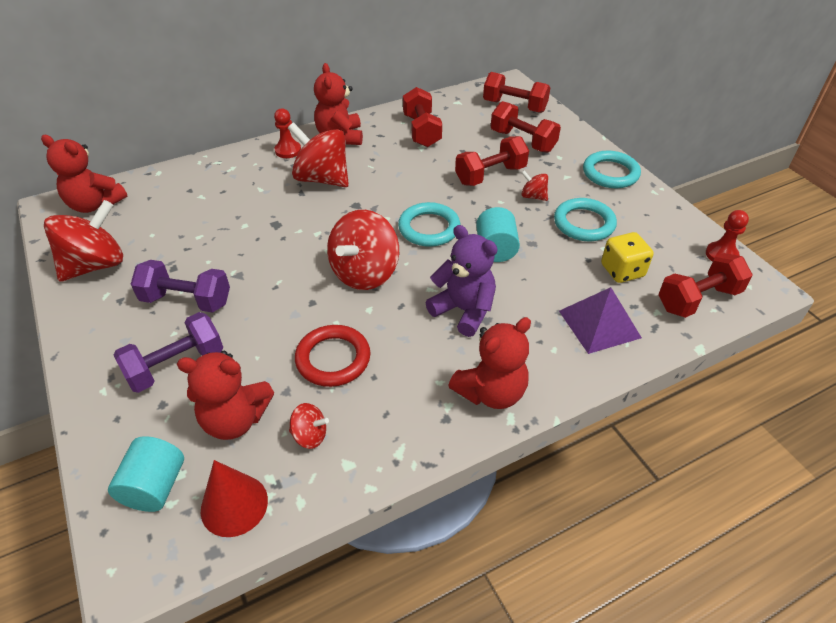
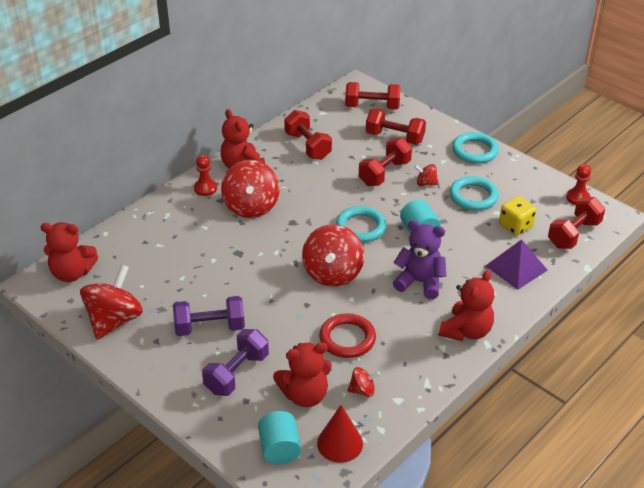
camera: 20 degrees left, 5 degrees down
red spinning top [288,122,349,187] -> red spinning top turned 105 degrees counterclockwise [221,160,280,218]

